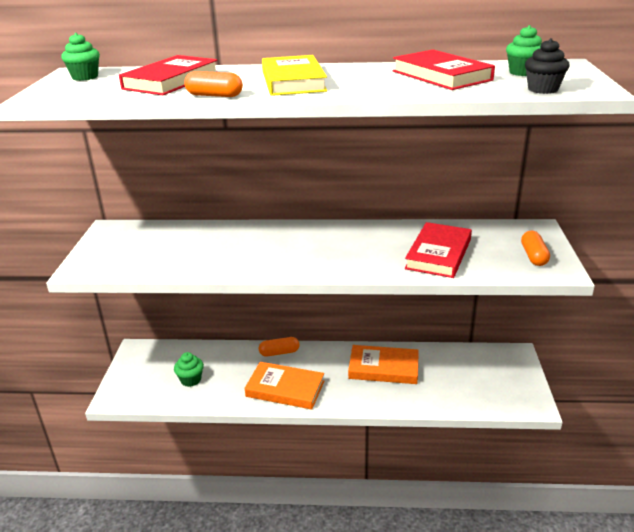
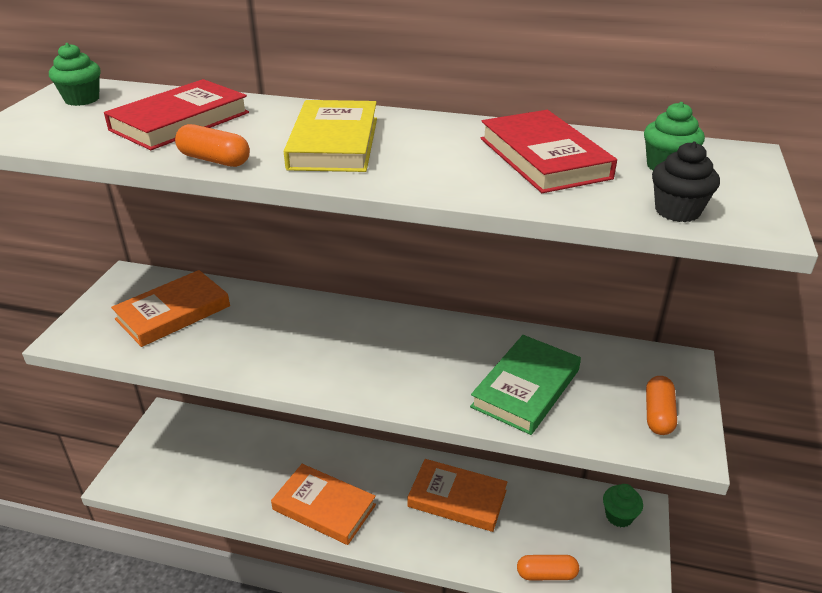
camera: 10 degrees right, 5 degrees up
green cupcake [174,352,204,387] -> green cupcake moved to [603,484,643,527]
orange capsule [259,337,300,357] -> orange capsule moved to [517,555,579,580]
red book [405,222,472,278] -> green book [470,335,581,435]
none -> orange book [111,270,230,347]

